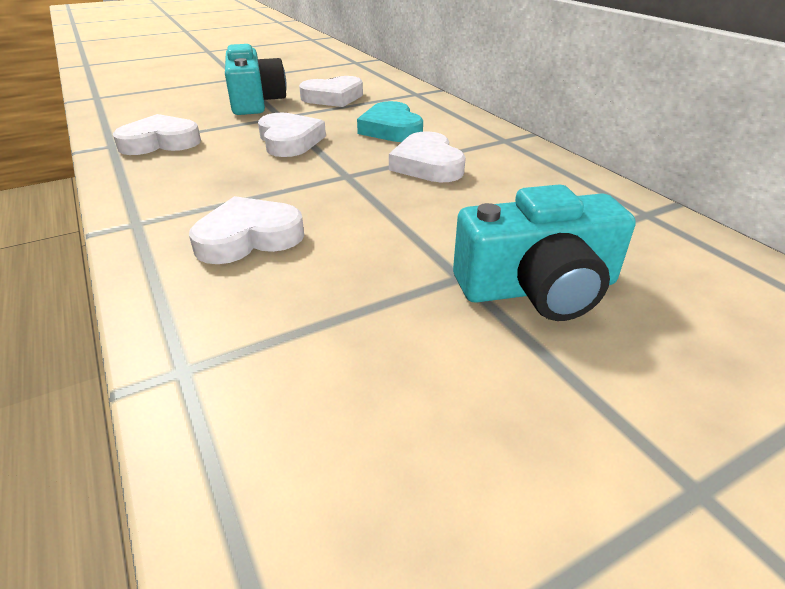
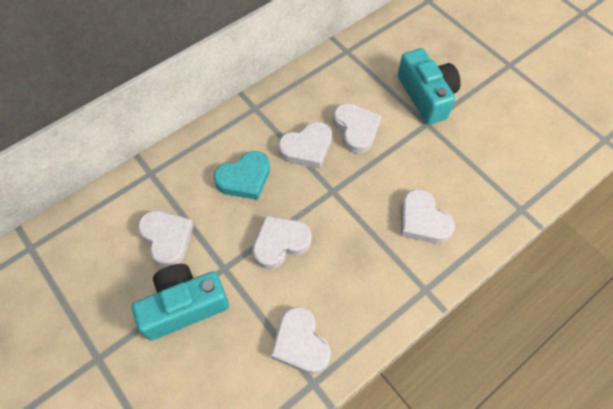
camera: 100 degrees left, 25 degrees up
none -> white heart [333,103,382,154]

